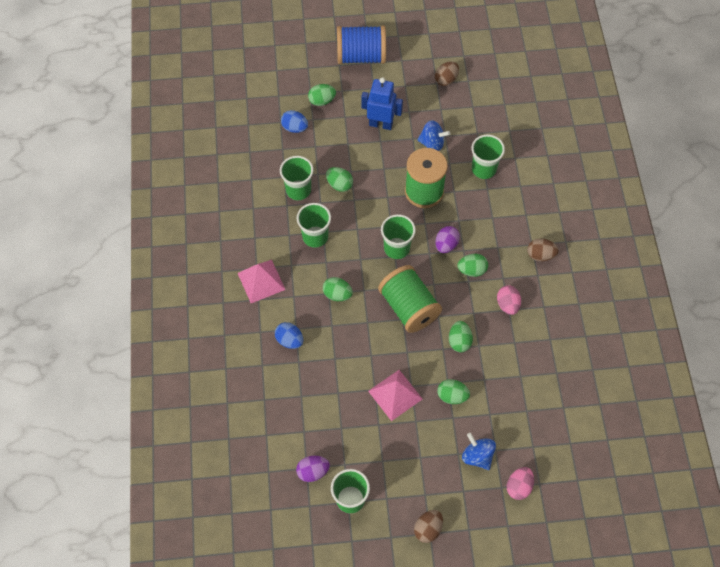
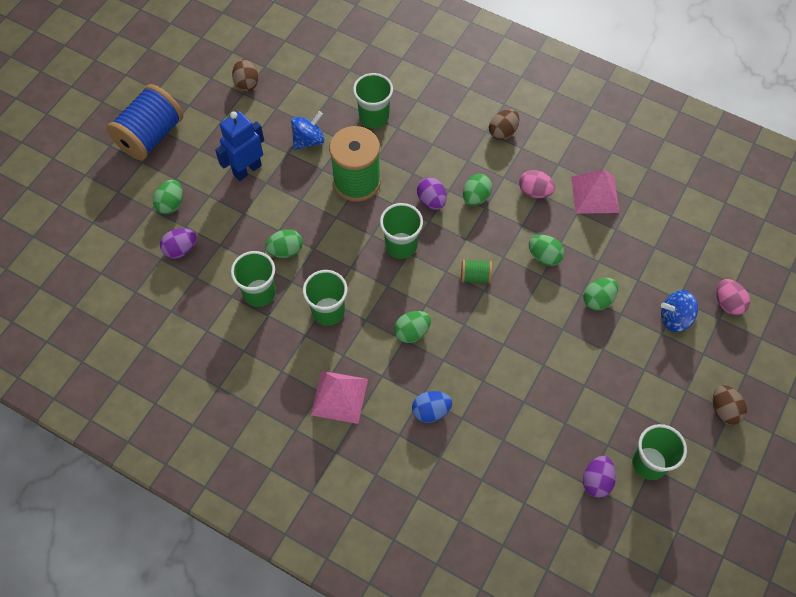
camera: 55 degrees left, 0 degrees up
blue egg [281,110,308,133] -> purple egg [160,228,197,259]
pink pyramid [368,370,422,421] -> pink pyramid moved to [571,170,620,214]
green spool [378,265,442,333] -> green spool [461,260,492,284], size x0.45

